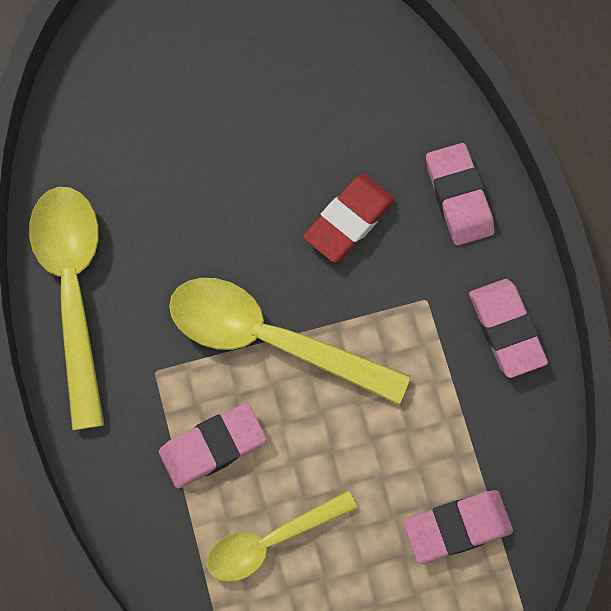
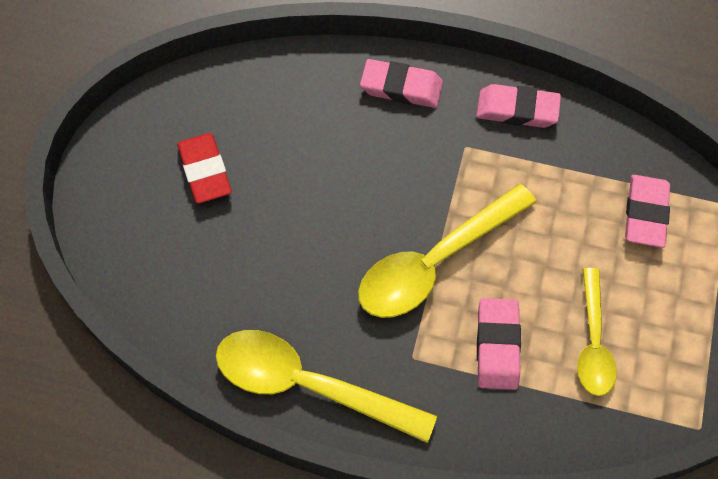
camera: 60 degrees left, 10 degrees down
red eraser [303,174,395,263] -> red eraser moved to [177,133,232,204]

